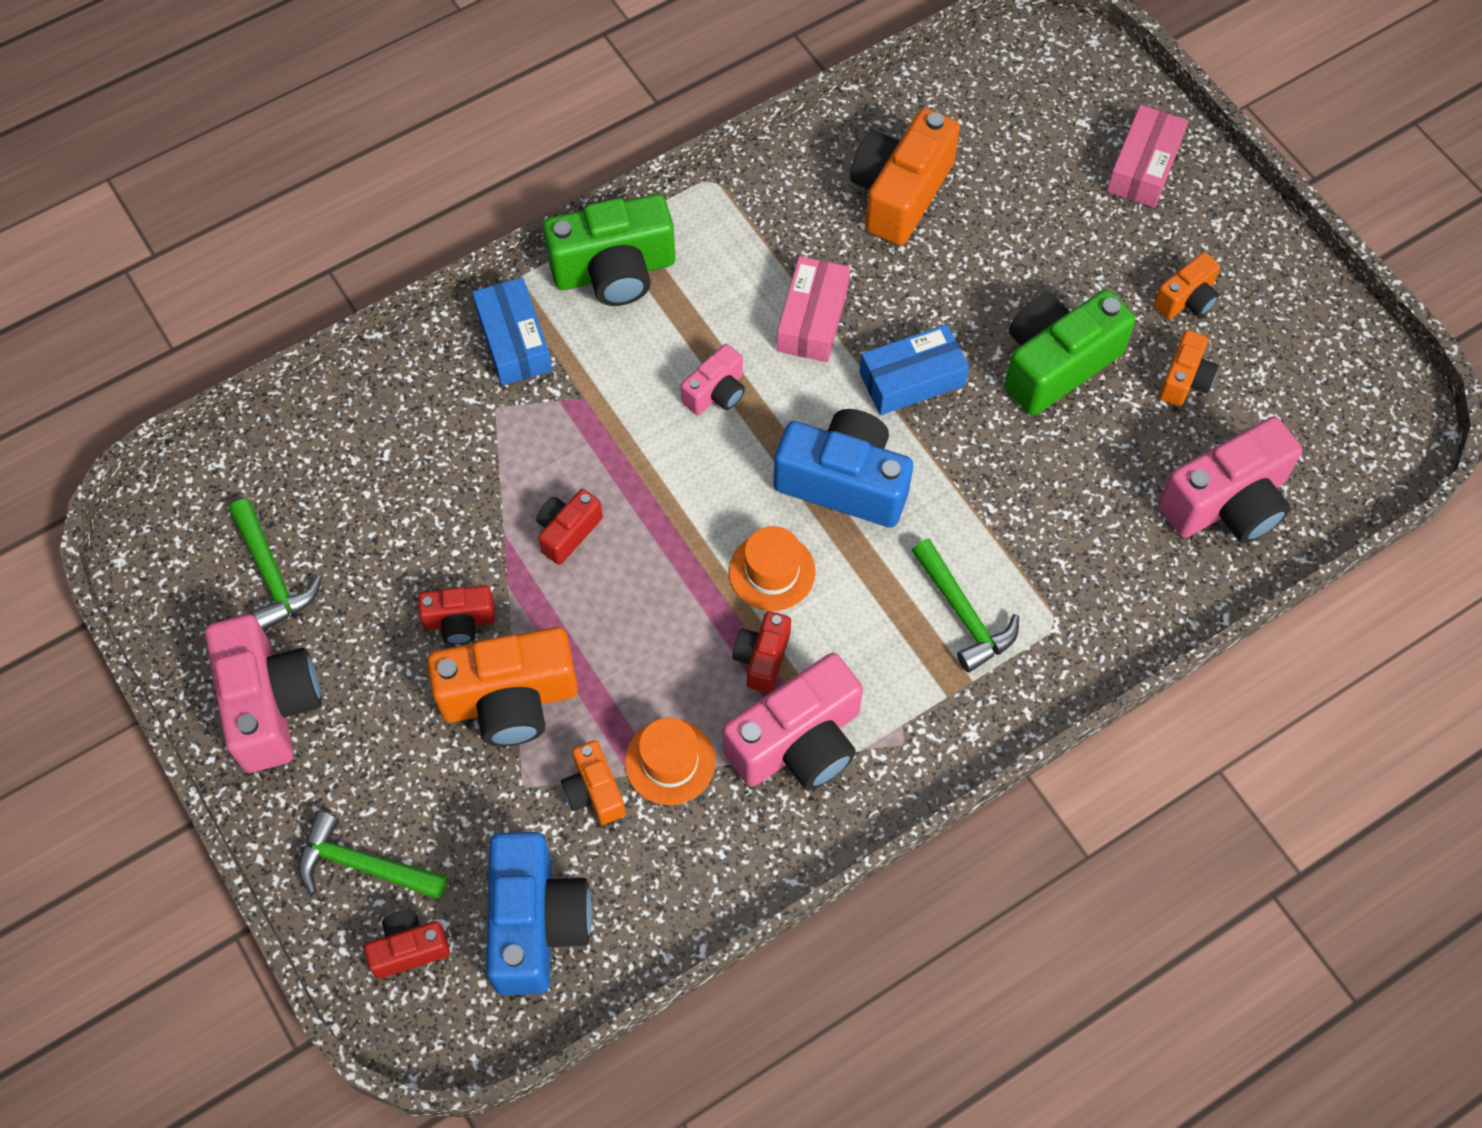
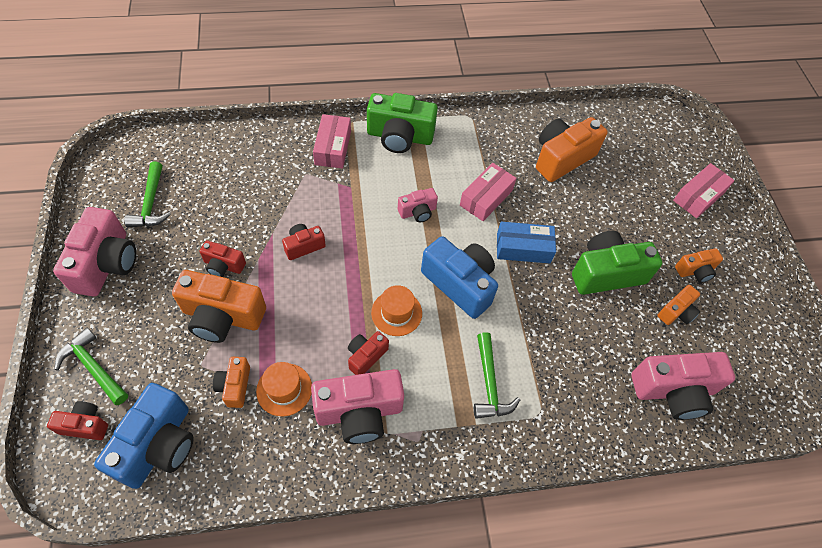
camera: 20 degrees right, 5 degrees down
blue box [472,277,552,386] -> pink box [313,114,351,169]

